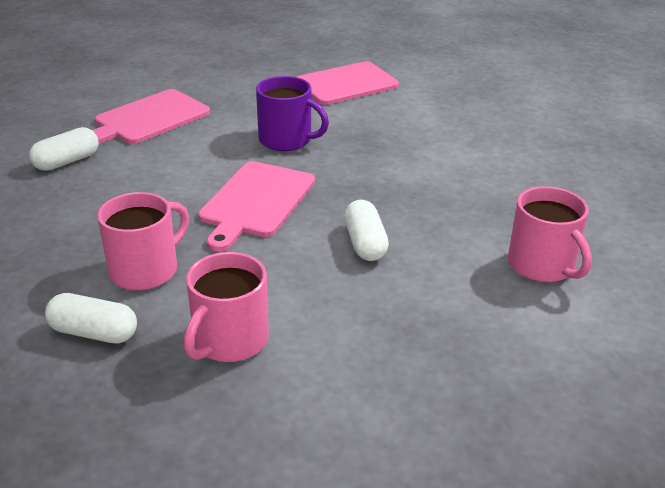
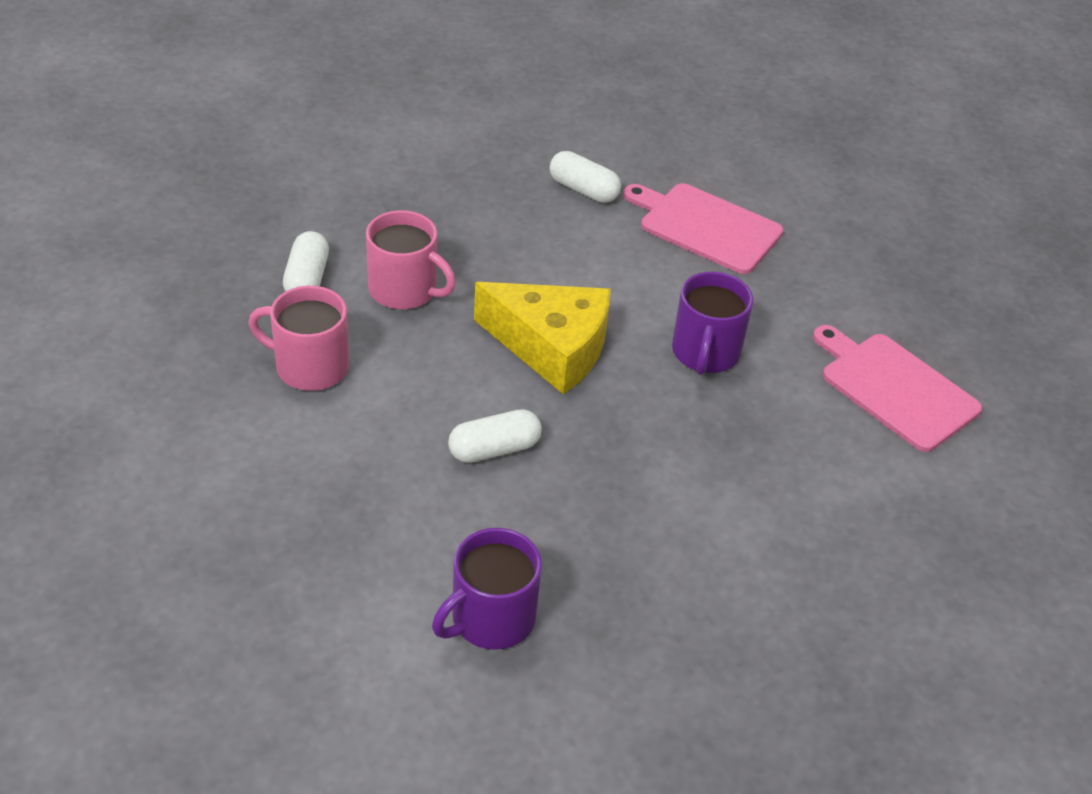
camera: 75 degrees right, 10 degrees up
pink cutting board [198,161,315,251] -> yellow cheese [474,282,611,394]
pink mug [508,186,592,282] -> purple mug [432,528,542,650]

